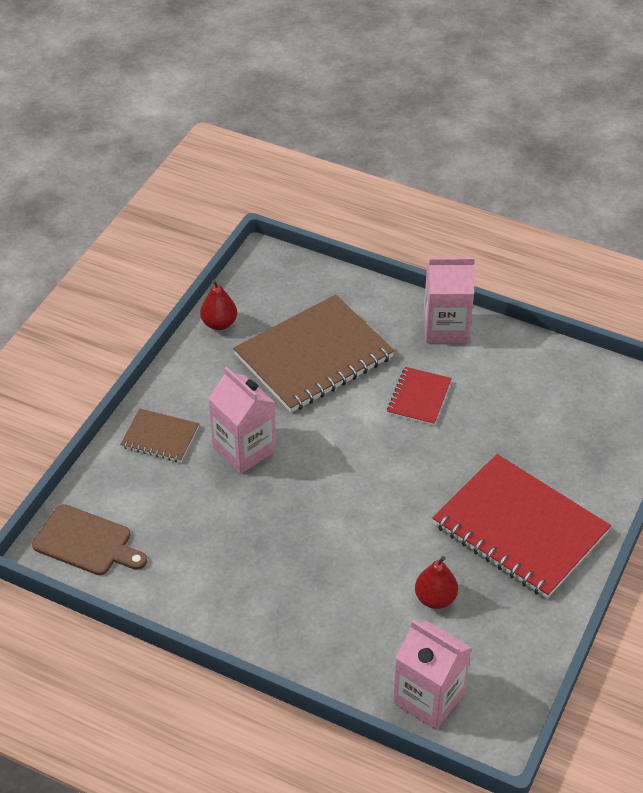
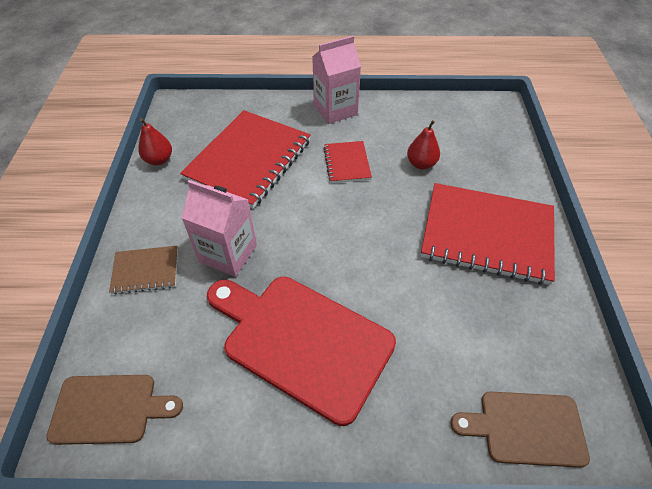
camera: 25 degrees left, 5 degrees up
brown notebook [233,294,395,412] -> red notebook [180,110,311,209]
pink carton [393,620,471,730] -> brown cutting board [450,391,590,468]
red pear [415,556,458,609] -> red pear moved to [407,120,440,169]
none -> red cutting board [207,277,396,426]

